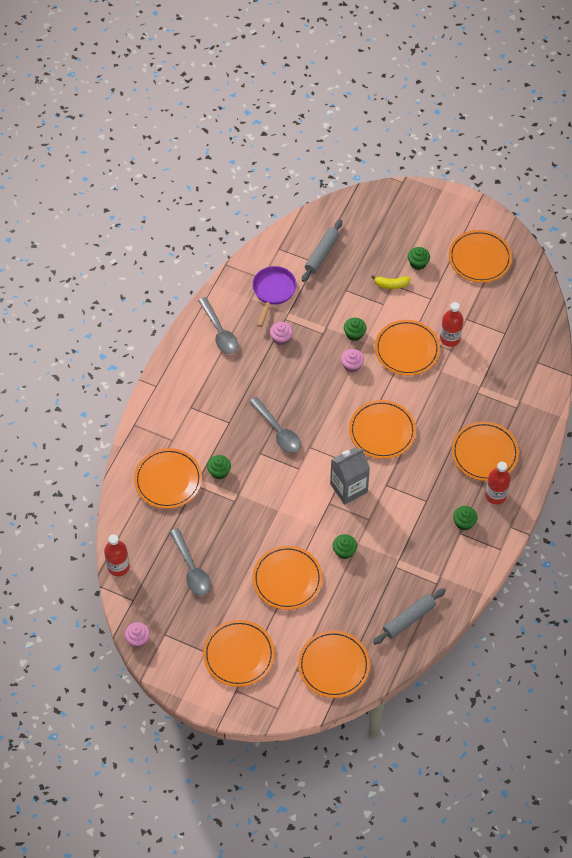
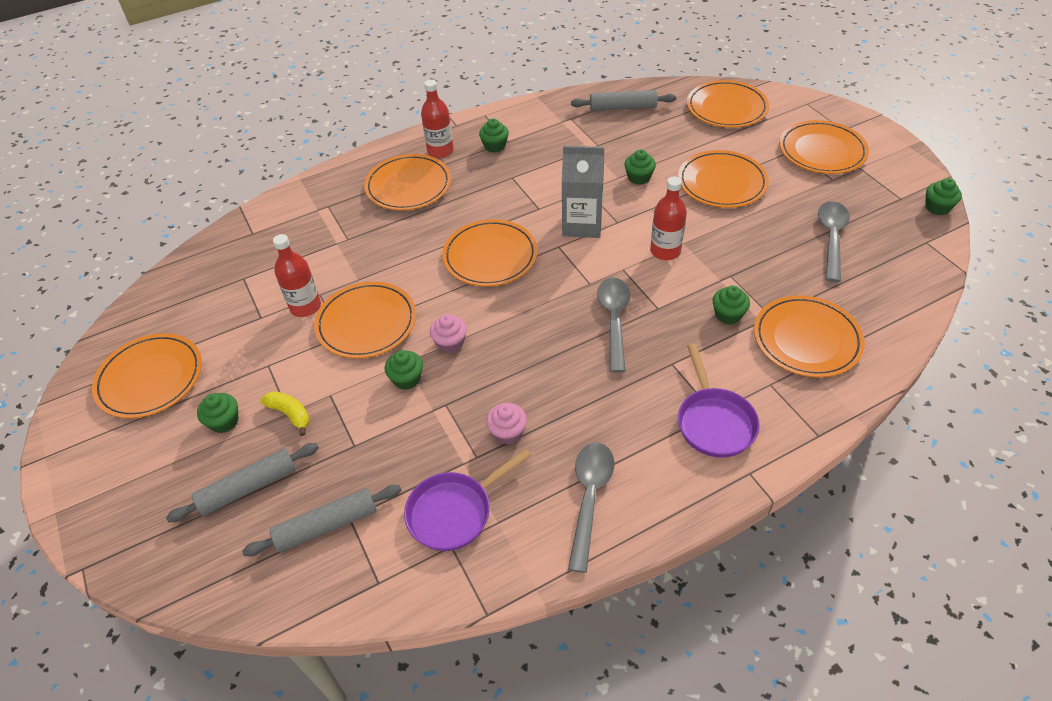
camera: 140 degrees left, 10 degrees down
red bottle [104,534,130,576] -> red bottle moved to [650,177,687,260]
pink cupcake [125,622,150,647] -> green cupcake [925,178,962,215]
none -> grey rolling pin [166,443,319,522]
none -> purple pan [678,343,760,458]

